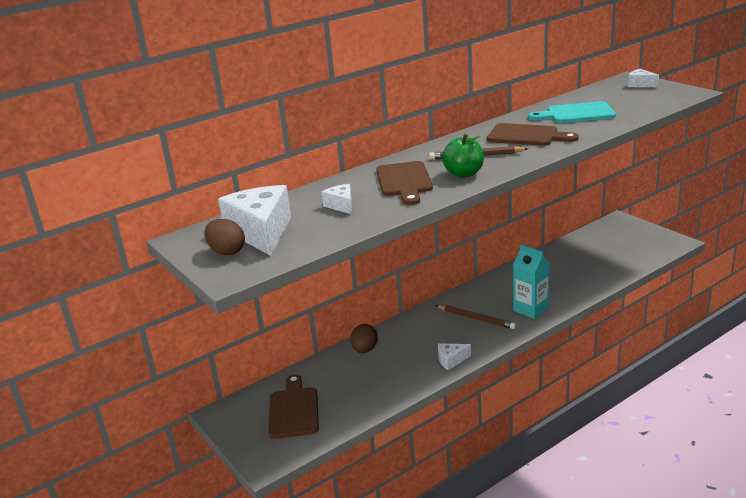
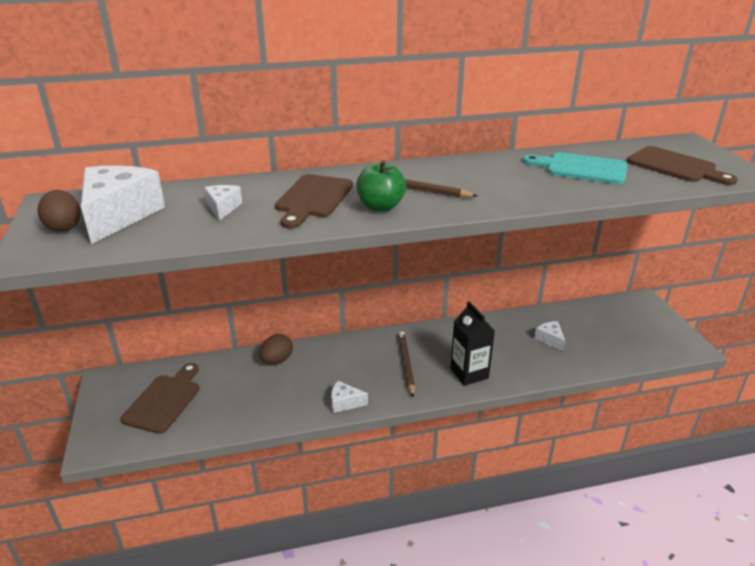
camera: 20 degrees right, 5 degrees up
brown pencil [435,305,516,329] -> brown pencil turned 150 degrees counterclockwise [398,331,415,397]
brown cutting board [487,123,579,146] -> brown cutting board moved to [627,146,738,185]
turquoise carton [513,244,550,319] -> black carton [450,301,495,386]
white cheese [628,69,659,87] -> white cheese moved to [534,321,565,352]

